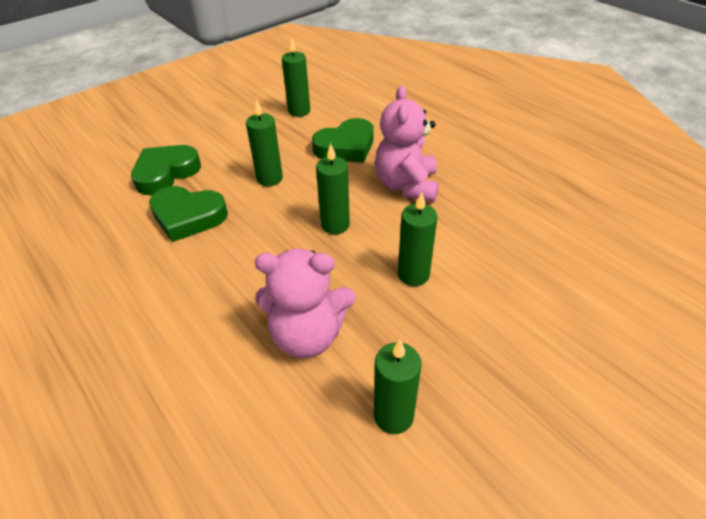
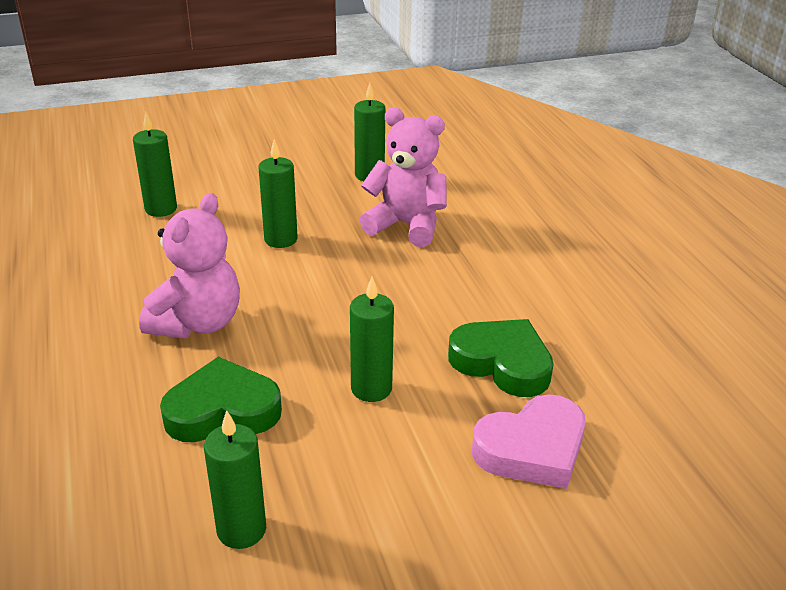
camera: 160 degrees left, 10 degrees down
green heart [131,145,201,195] -> pink heart [472,394,586,489]
green candle [316,143,350,234] -> green candle moved to [133,112,177,217]

